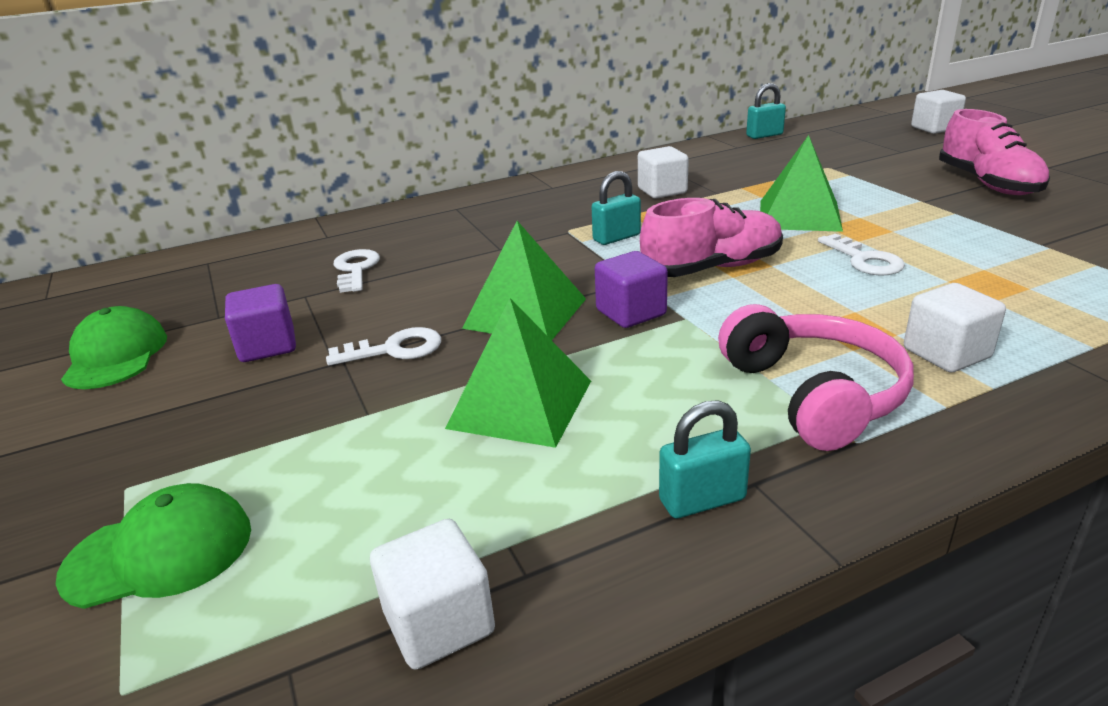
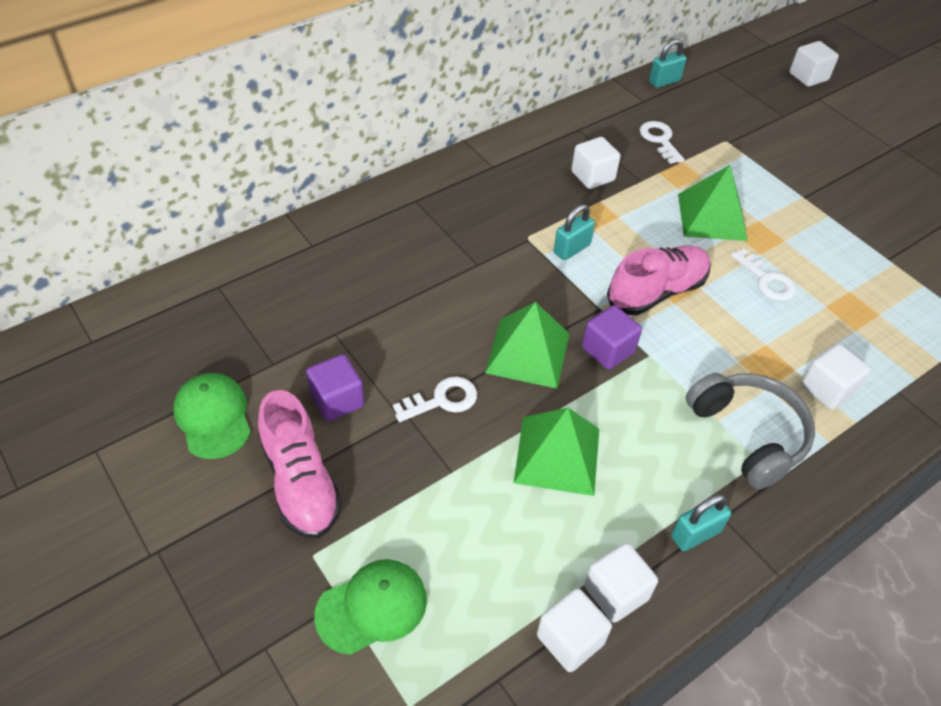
camera: 15 degrees left, 20 degrees up
white key [334,249,380,293] -> white key moved to [640,121,685,164]
pink headphones [718,304,914,451] -> grey headphones [686,373,815,489]
pink shoe [939,109,1050,195] -> pink shoe moved to [258,390,342,539]
none -> white cube [584,543,658,623]

